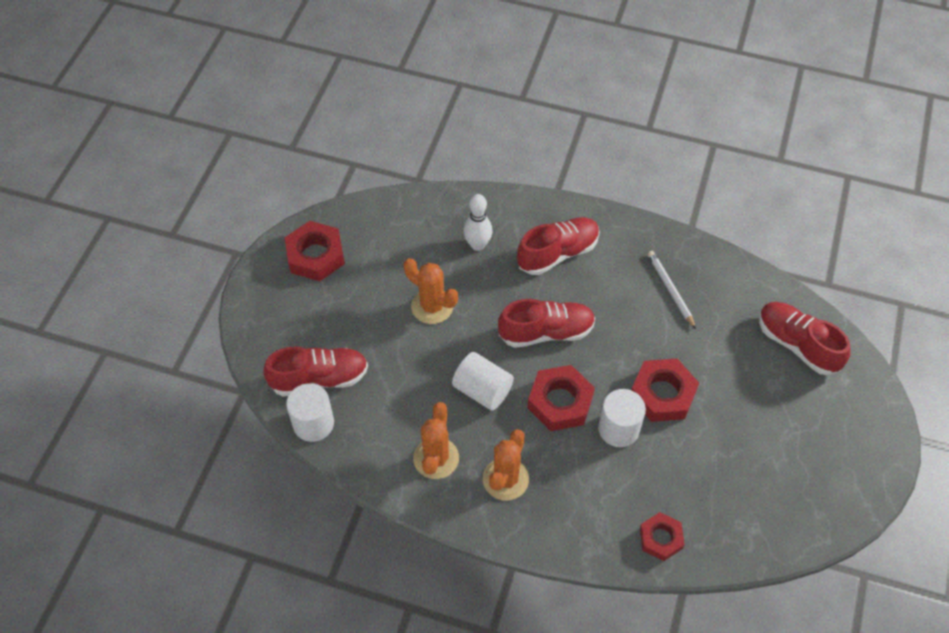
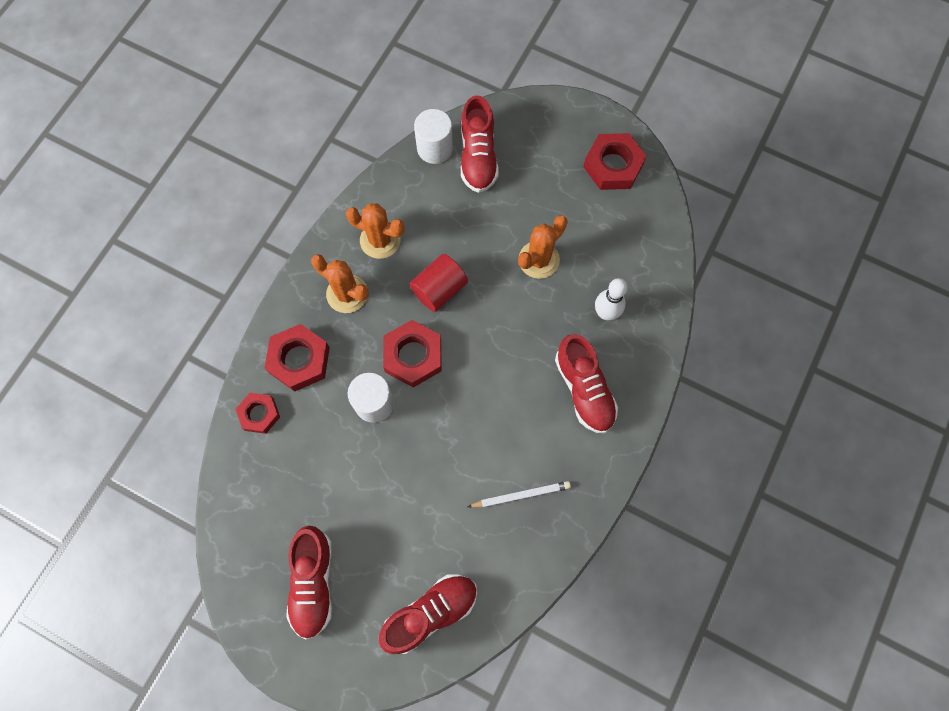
camera: 100 degrees right, 15 degrees up
white cylinder [452,352,514,410] -> red cylinder [410,254,468,312]
red shoe [498,299,595,348] -> red shoe moved to [286,525,333,639]
red nut [632,358,699,422] -> red nut moved to [265,324,330,392]

